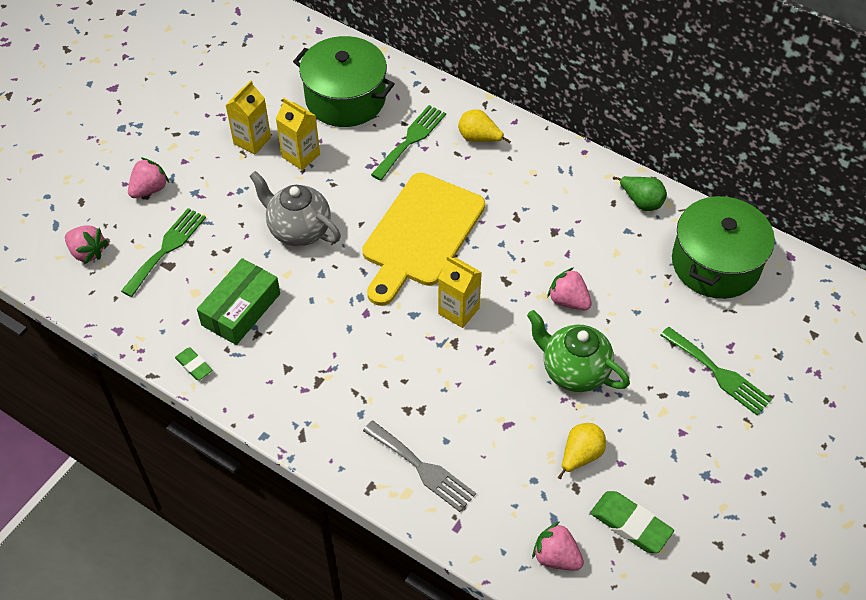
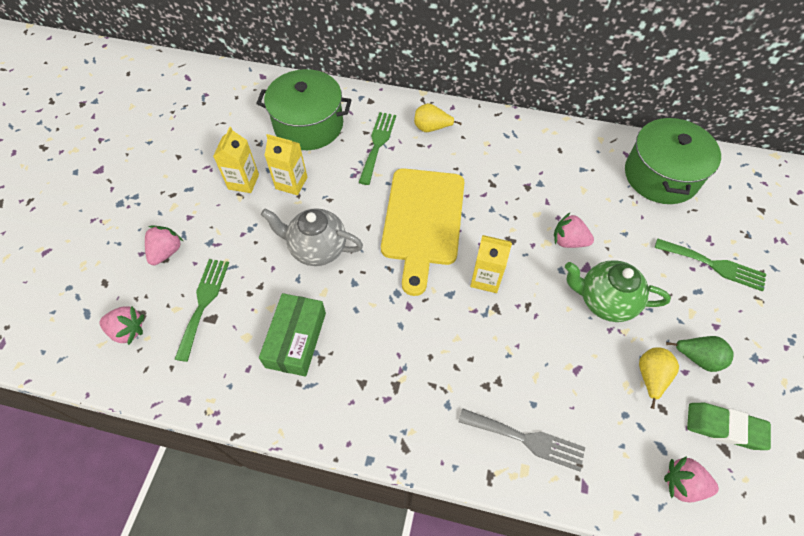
camera: 20 degrees left, 5 degrees up
green eraser [175,348,212,380] -> none
green pear [613,176,667,211] -> green pear moved to [666,336,734,372]

